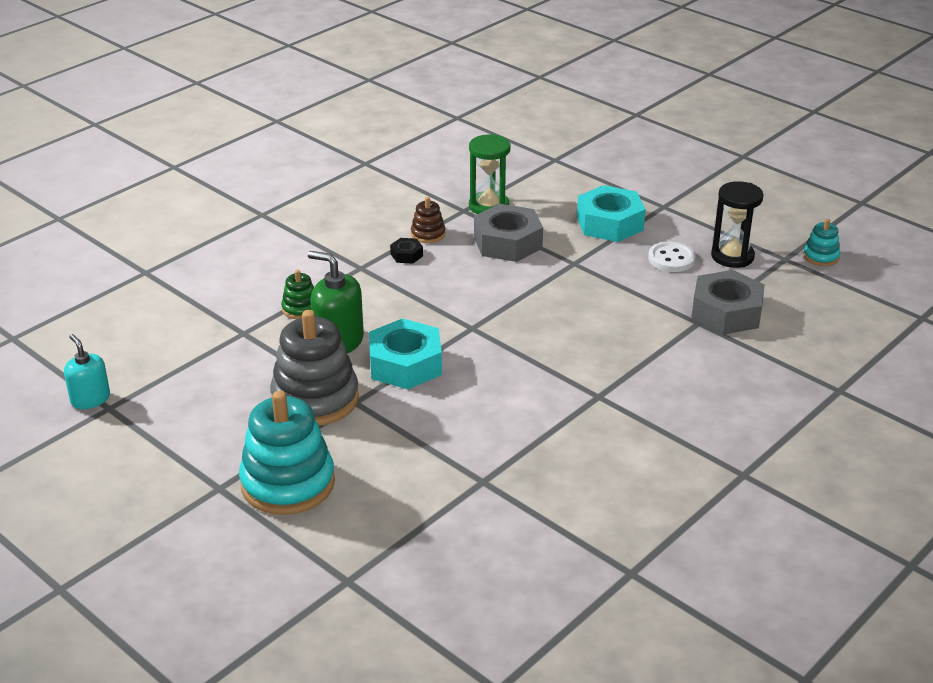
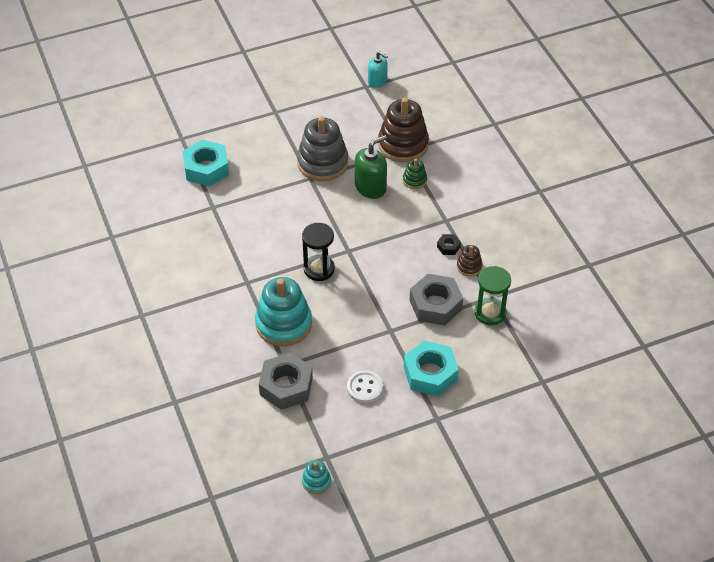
camera: 115 degrees right, 15 degrees up
turquoise soap dispenser [64,334,110,409] -> turquoise soap dispenser turned 45 degrees clockwise [368,51,388,88]
turquoise stacking toy [239,391,335,515] -> turquoise stacking toy moved to [255,277,312,346]
turquoise nut [369,318,442,389] -> turquoise nut moved to [183,139,229,186]
black hourglass [711,181,764,268] -> black hourglass moved to [302,223,335,281]
none -> brown stacking toy [378,98,429,163]

